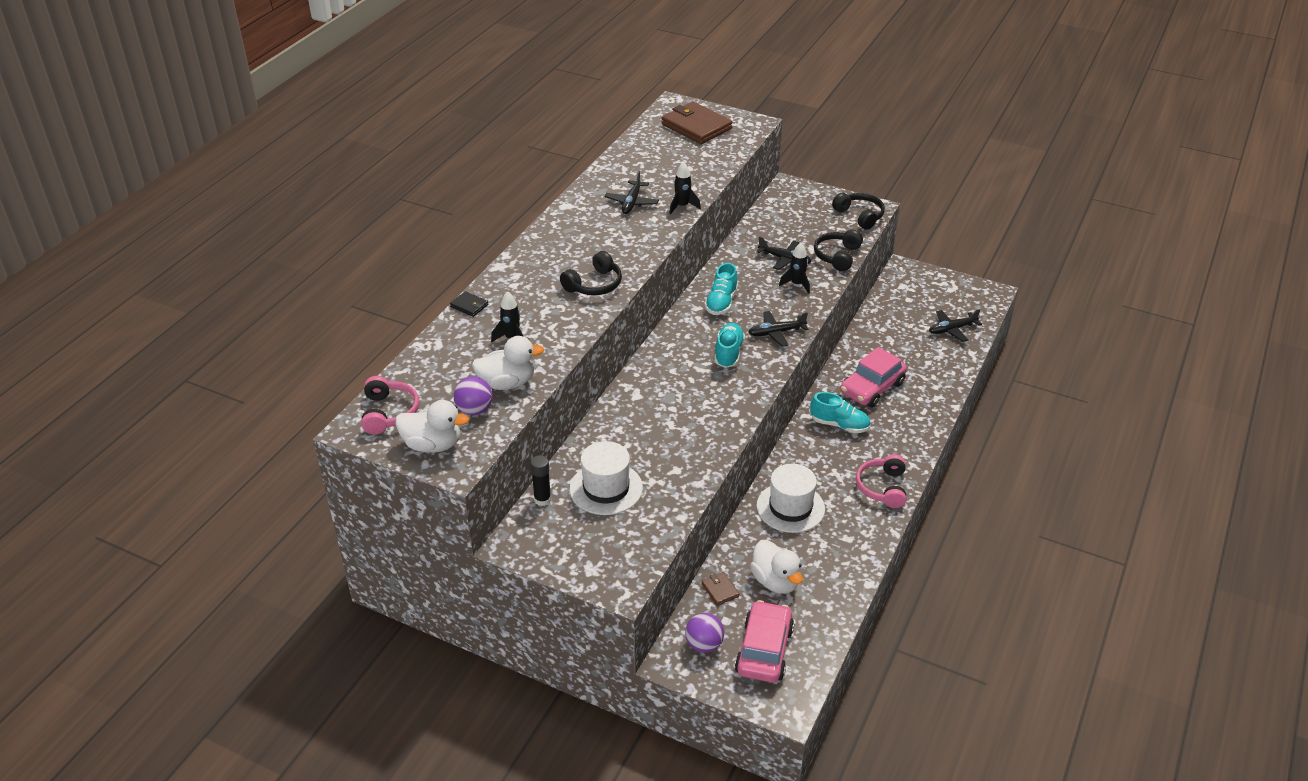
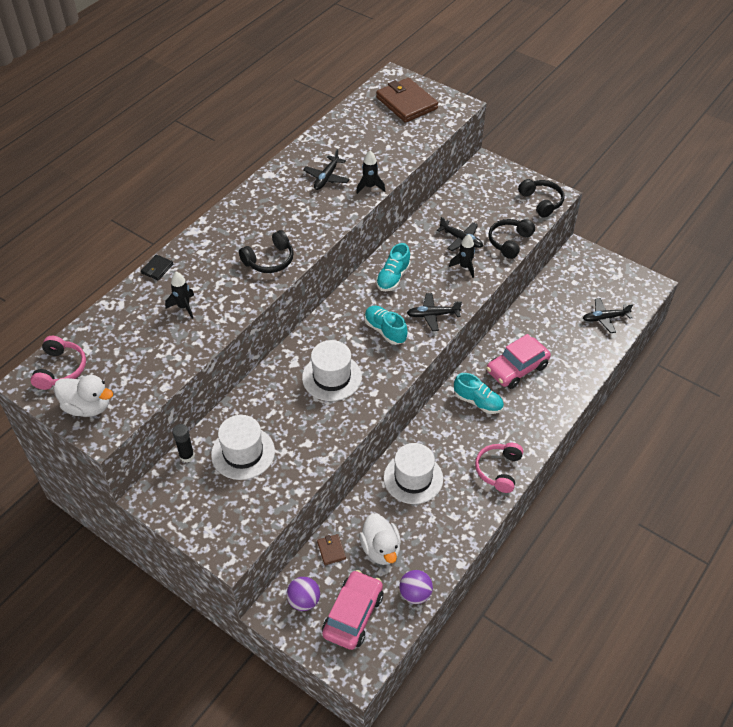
camera: 10 degrees right, 10 degrees up
black wallet [450,291,488,317] -> black wallet turned 75 degrees clockwise [141,255,173,280]
purple ball [454,377,493,415] -> purple ball moved to [399,570,433,604]
white duck [472,336,544,390] -> none
turquoise shoe [714,323,745,368] -> turquoise shoe turned 60 degrees counterclockwise [364,306,408,345]
none -> white hat [302,340,362,401]

